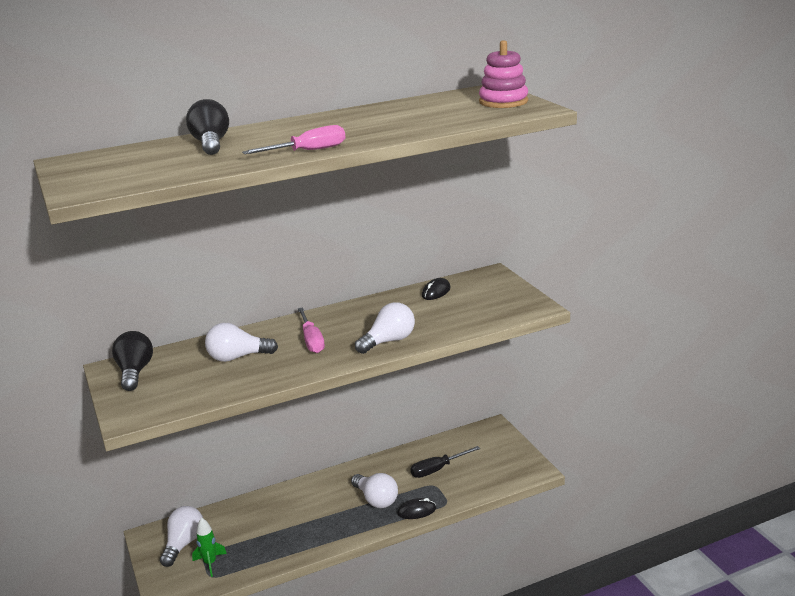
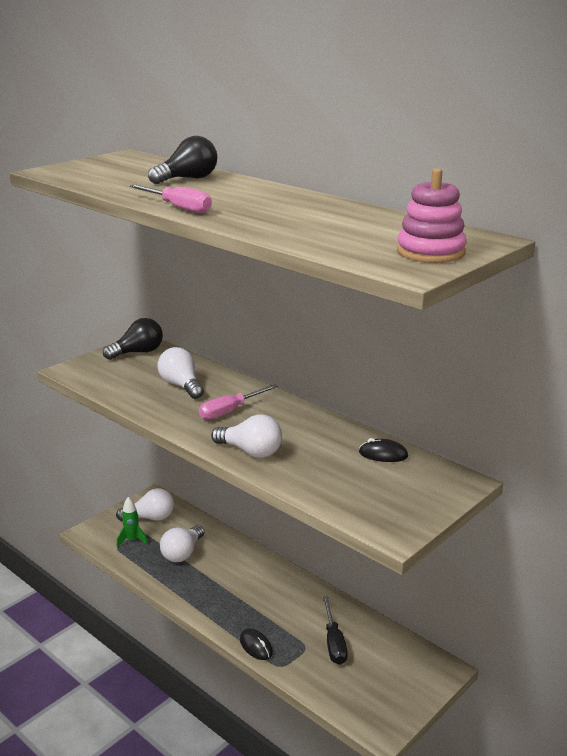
camera: 65 degrees right, 0 degrees up
white light bulb [351,473,398,508] -> white light bulb moved to [160,525,204,562]
black screwdriver [410,446,480,478] -> black screwdriver turned 135 degrees counterclockwise [323,596,348,665]

